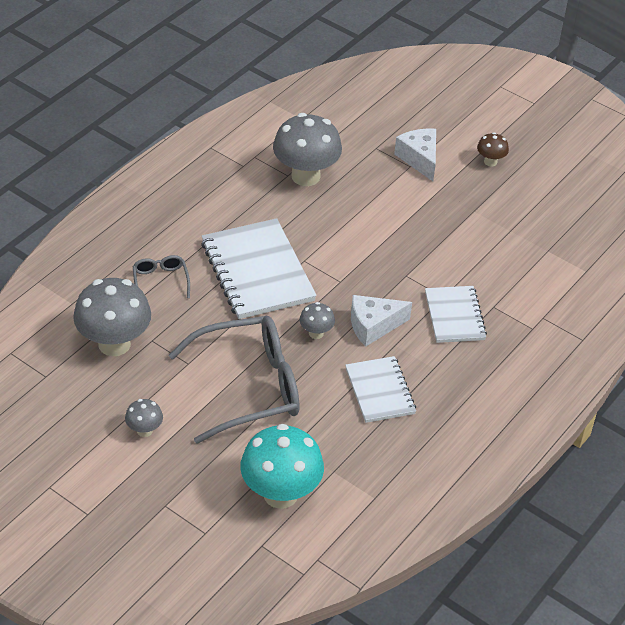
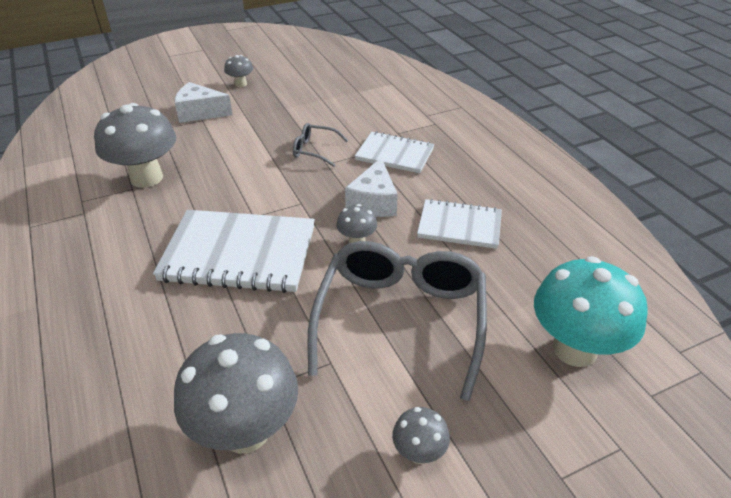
camera: 60 degrees left, 5 degrees down
grey glasses [132,255,190,298] -> grey glasses moved to [293,123,348,167]
brown mushroom [477,132,509,166] -> grey mushroom [224,55,253,87]

